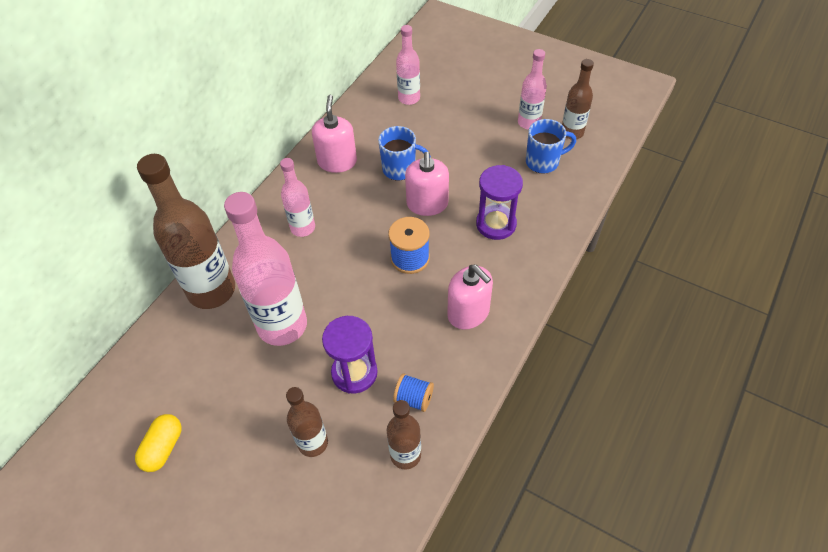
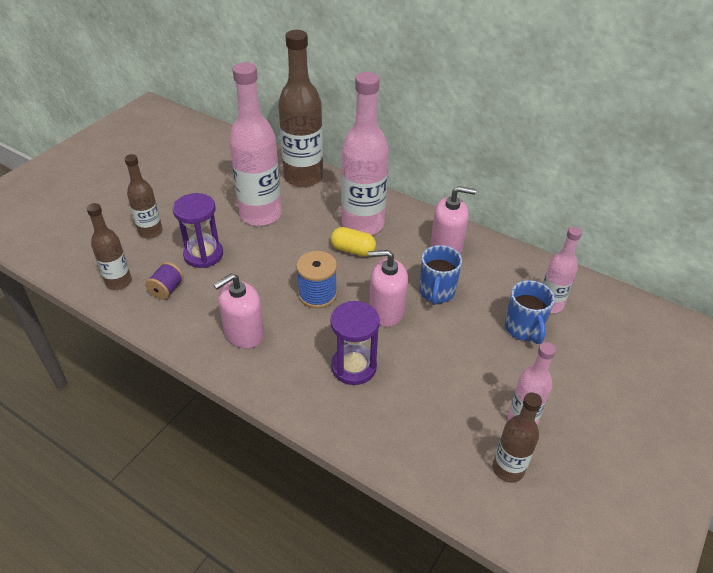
camera: 90 degrees right, 10 degrees down
yellow capsule [135,414,182,472] -> yellow capsule moved to [331,227,376,256]
pink bottle [280,158,315,237] -> pink bottle [341,72,389,235], size x1.83
blue spool [393,374,434,412] -> purple spool [145,262,184,300]
blue mug [526,119,576,174] -> blue mug moved to [505,280,555,344]

